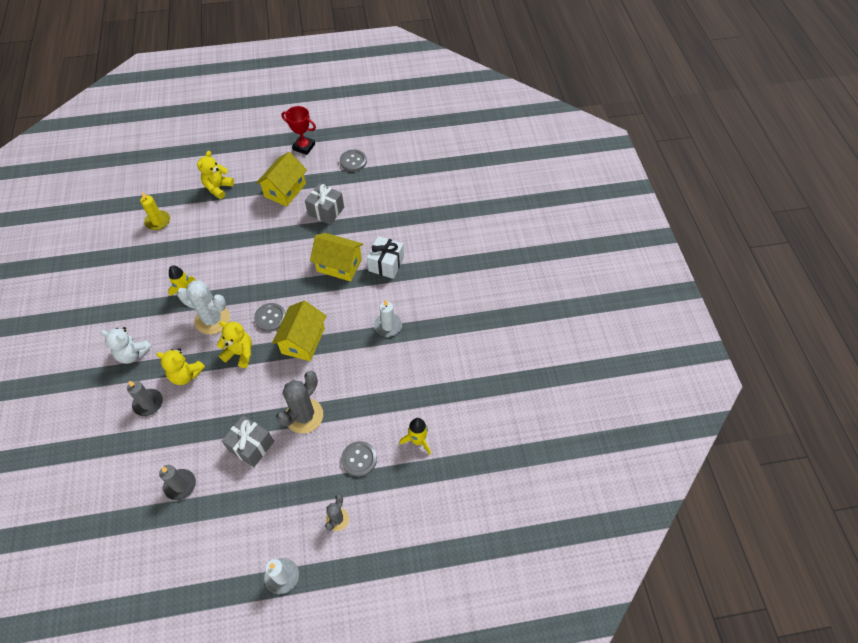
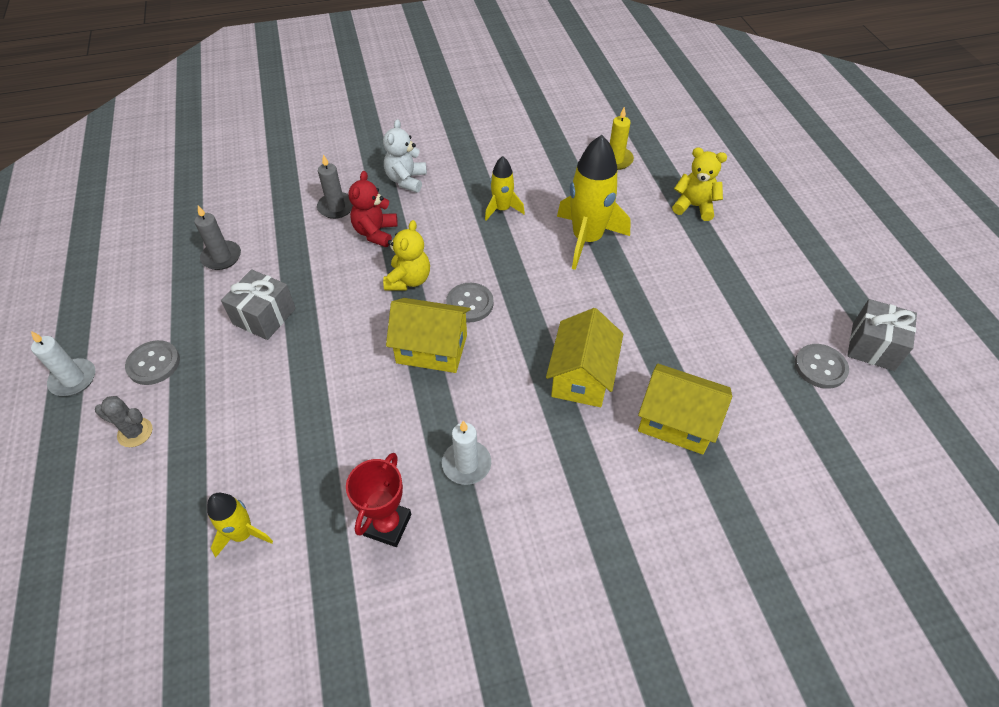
camera: 85 degrees right, 5 degrees down
yellow teddy bear [156,348,205,385] -> red teddy bear [349,171,398,247]
white cactus [177,280,230,335] -> none
yellow house [256,152,307,207] -> yellow house moved to [638,363,732,454]
grey cactus [276,371,323,434] -> none
red trophy [282,106,316,155] -> red trophy moved to [346,453,411,547]
grey gift [305,183,344,225] -> grey gift moved to [847,299,917,371]
grey button [341,441,377,477] -> grey button moved to [125,340,180,385]
white gift [367,236,404,279] -> none
none -> yellow rocket [557,135,631,270]

